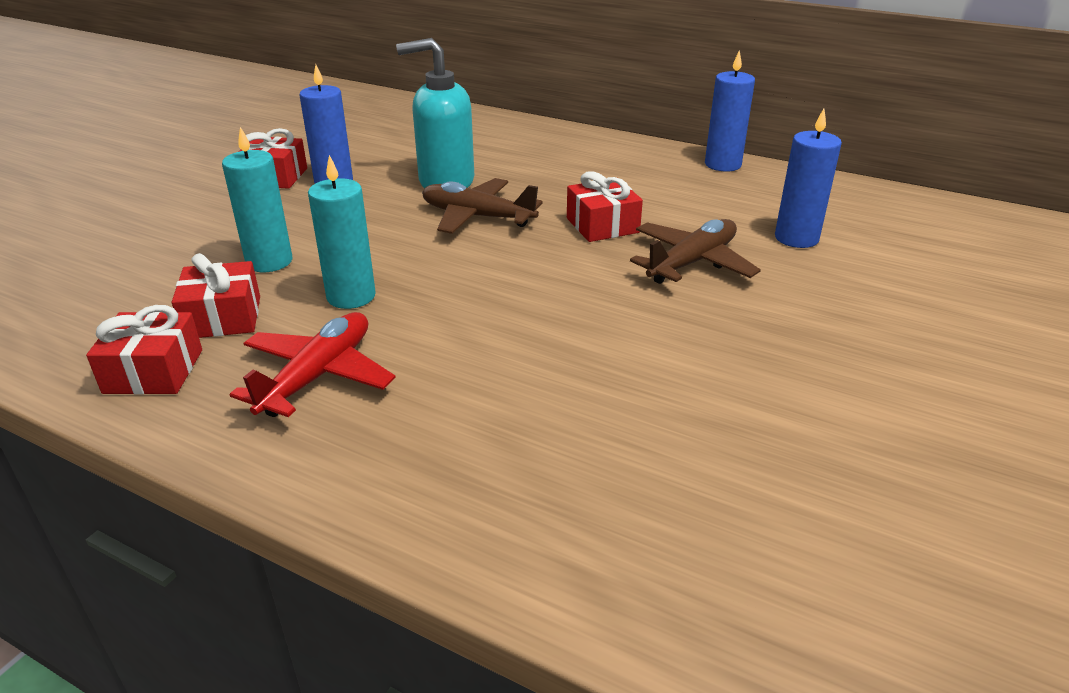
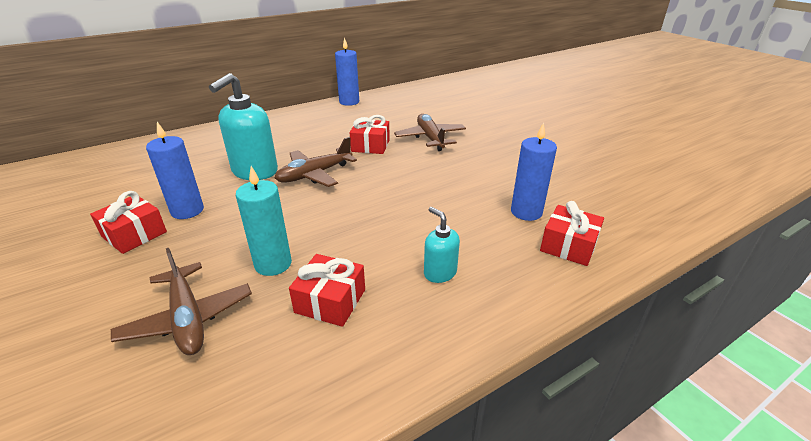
camera: 60 degrees left, 0 degrees up
red gift [86,305,202,395] -> red gift moved to [540,201,604,266]
red plane [229,312,396,417] -> turquoise soap dispenser [424,207,460,283]
turquoise candle [308,155,376,309] -> none
blue candle [775,109,842,248] -> blue candle moved to [511,122,557,221]
none -> brown plane [111,248,252,355]

